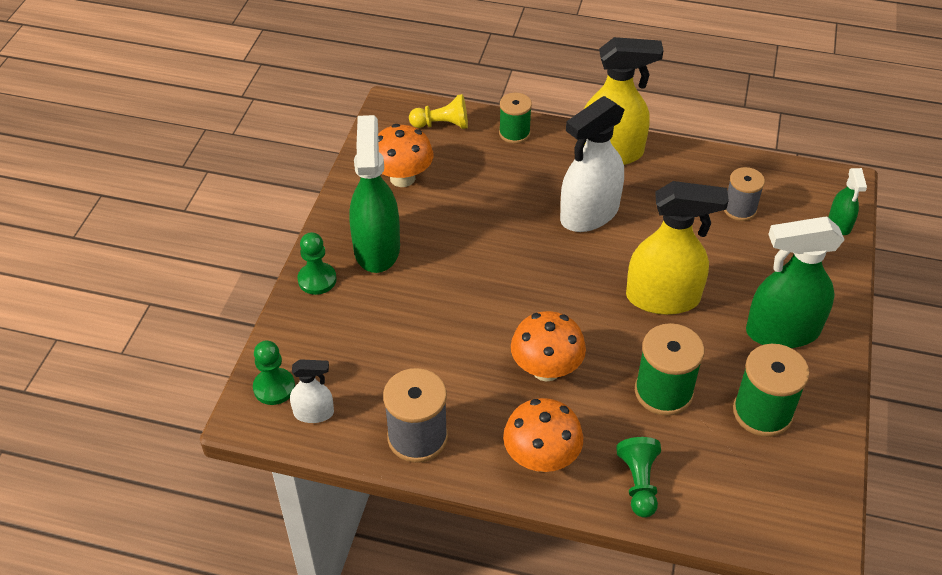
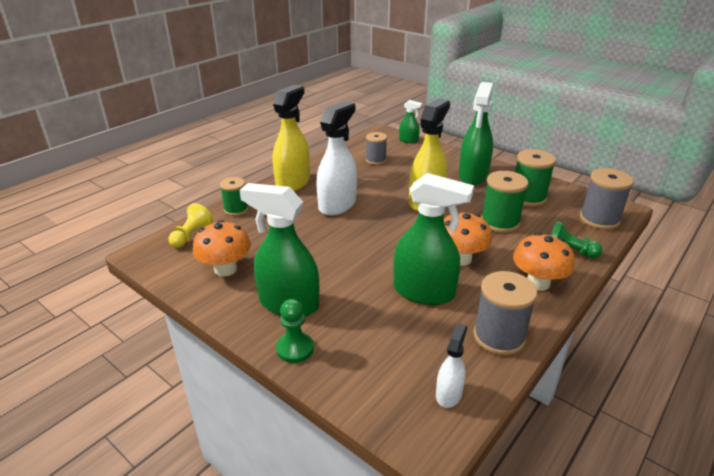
camera: 65 degrees left, 15 degrees down
green pawn [253,341,295,405] -> none
white spray bottle [560,96,625,232] -> white spray bottle turned 135 degrees counterclockwise [316,101,357,216]
none -> green spray bottle [393,173,474,305]
none -> grey spool [580,168,634,230]

